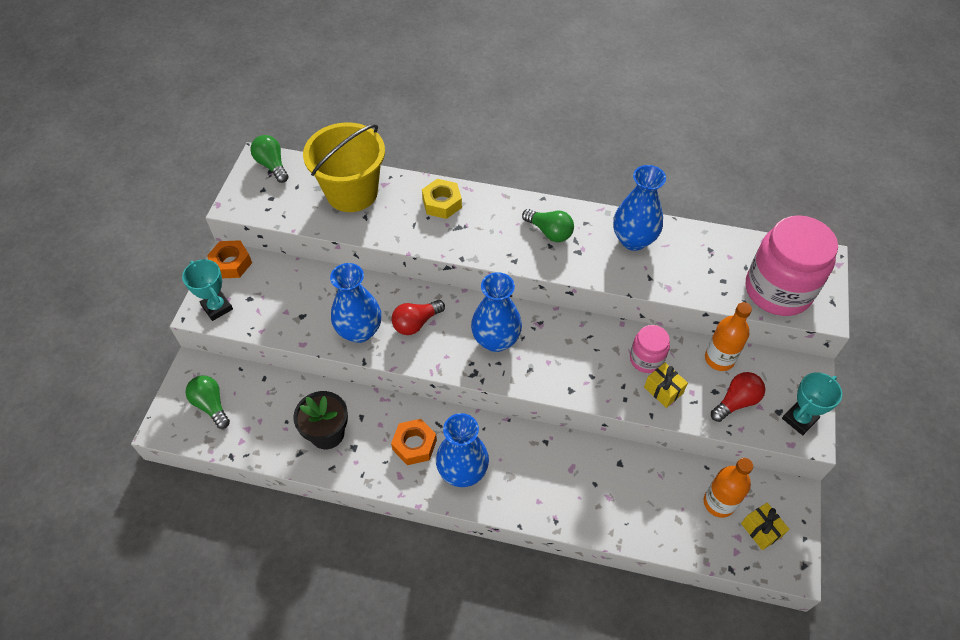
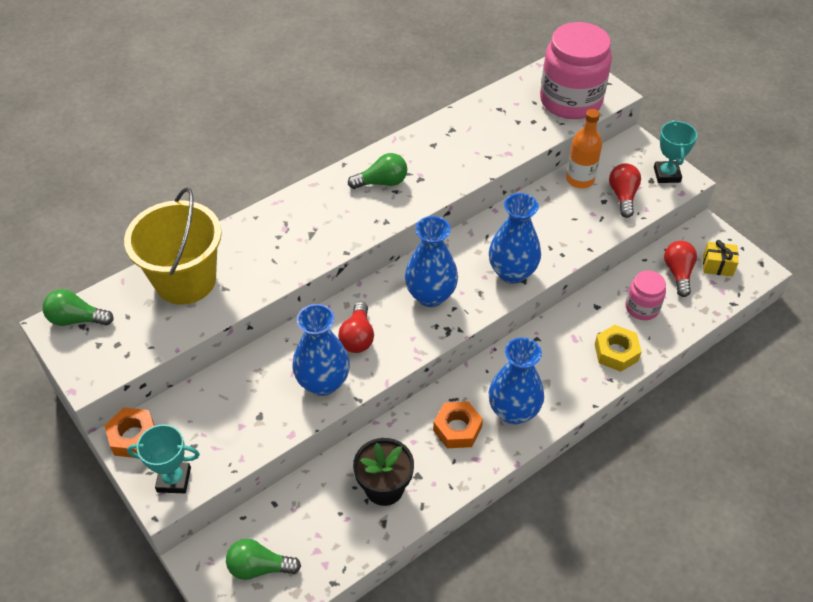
camera: 50 degrees left, 5 degrees down
yellow nut [422,179,462,219] -> yellow nut moved to [595,325,642,372]
blue vase [613,165,666,251] -> blue vase moved to [489,193,541,284]
pink jar [630,325,670,373] -> pink jar moved to [625,270,666,320]
yellow gift [644,363,688,408] -> none
orange bottle [704,458,753,518] -> red light bulb [664,241,697,297]

